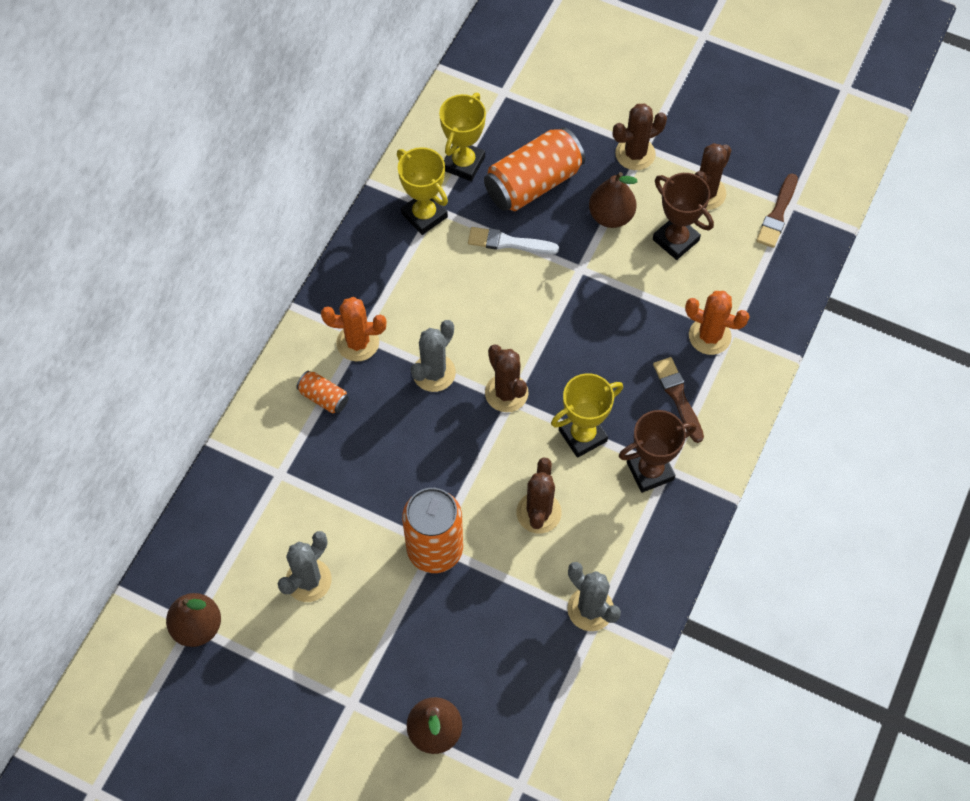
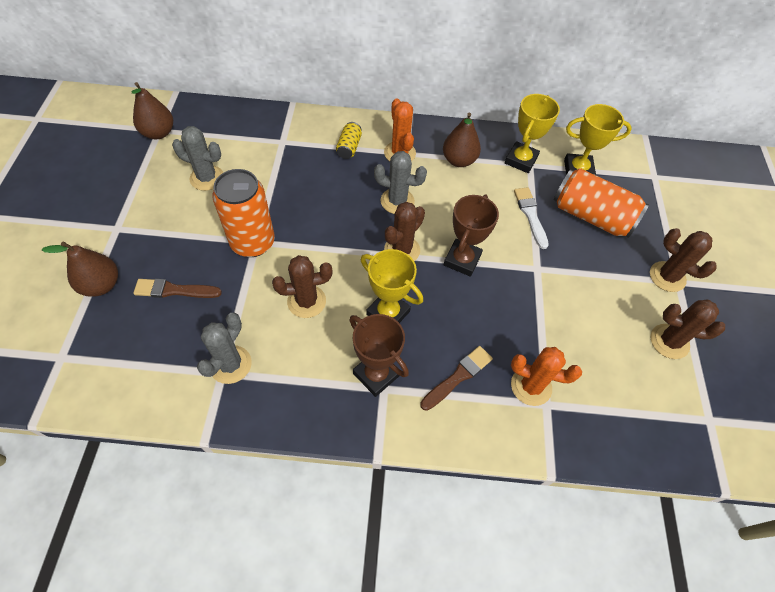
camera: 65 degrees right, 5 degrees down
orange can [296,371,349,413] -> yellow can [336,122,362,159]
brown pear [589,172,638,228] -> brown pear moved to [443,113,481,167]
brown trophy [653,173,714,260] -> brown trophy moved to [444,194,499,277]
orange cactus [685,291,750,355] -> orange cactus turned 75 degrees counterclockwise [511,347,582,406]
brown brush [756,174,798,248] -> brown brush moved to [133,279,222,298]

